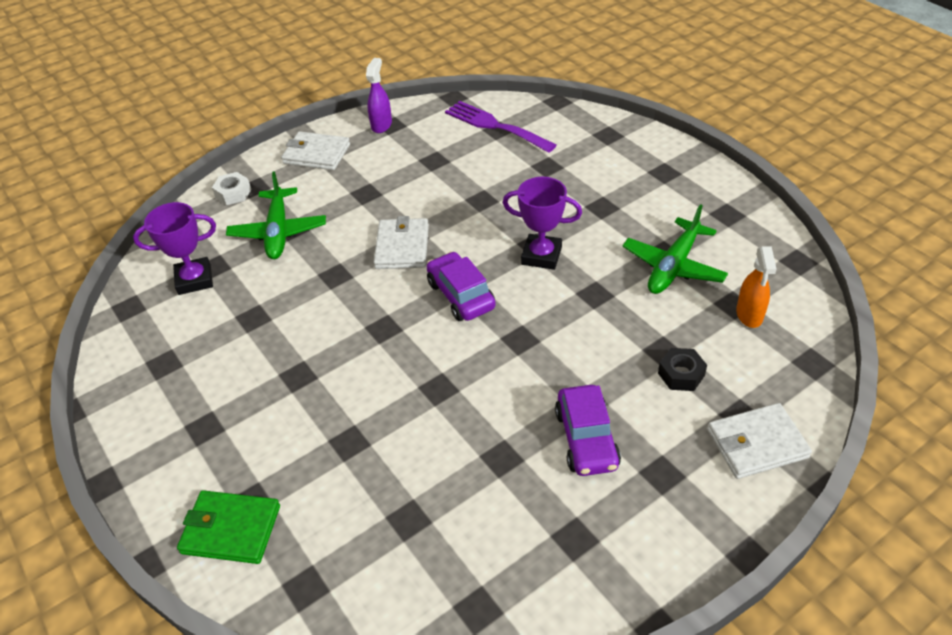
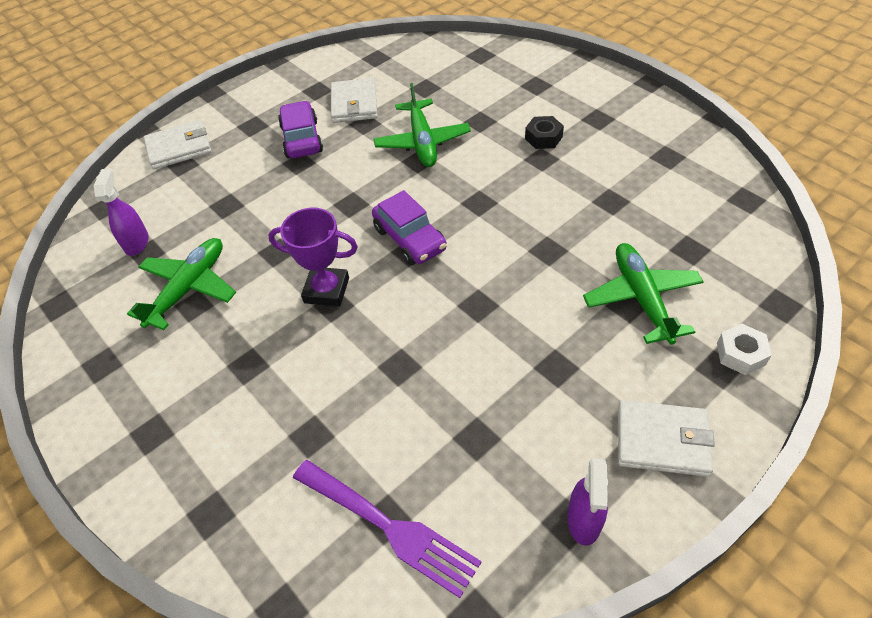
camera: 175 degrees right, 5 degrees up
purple trophy [133,202,216,295] -> none
green wallet [177,490,280,564] -> none
white wallet [374,216,429,269] -> white wallet moved to [331,78,377,123]
black nut [658,348,707,391] -> black nut moved to [525,116,564,149]
orange spray bottle [736,246,777,328] -> purple spray bottle [94,168,149,256]
none -> green plane [373,83,471,167]

